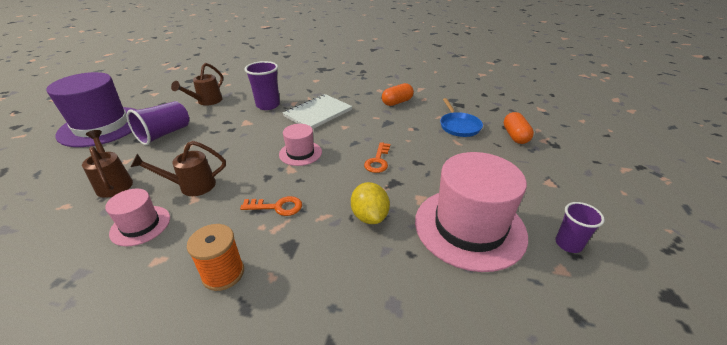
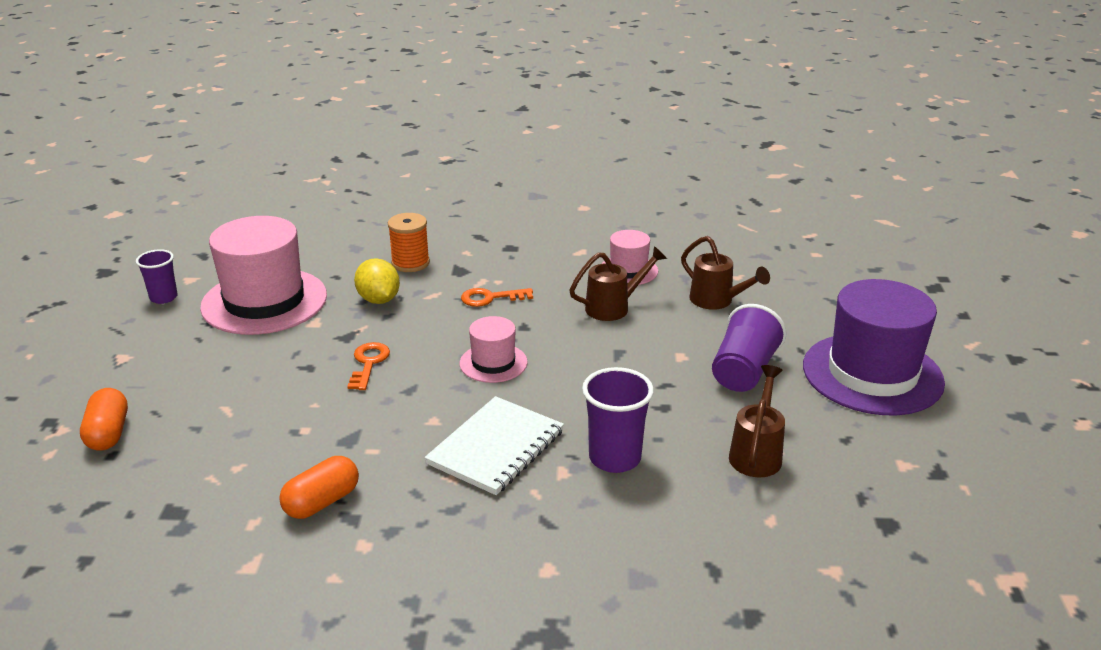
camera: 170 degrees right, 5 degrees down
orange spool [187,224,244,291] -> orange spool moved to [388,213,430,272]
blue pan [440,98,483,137] -> none

